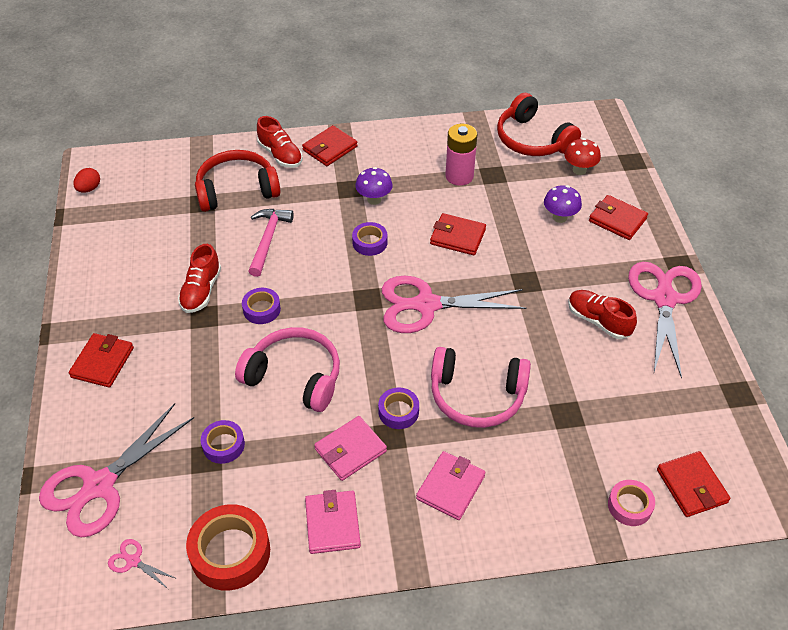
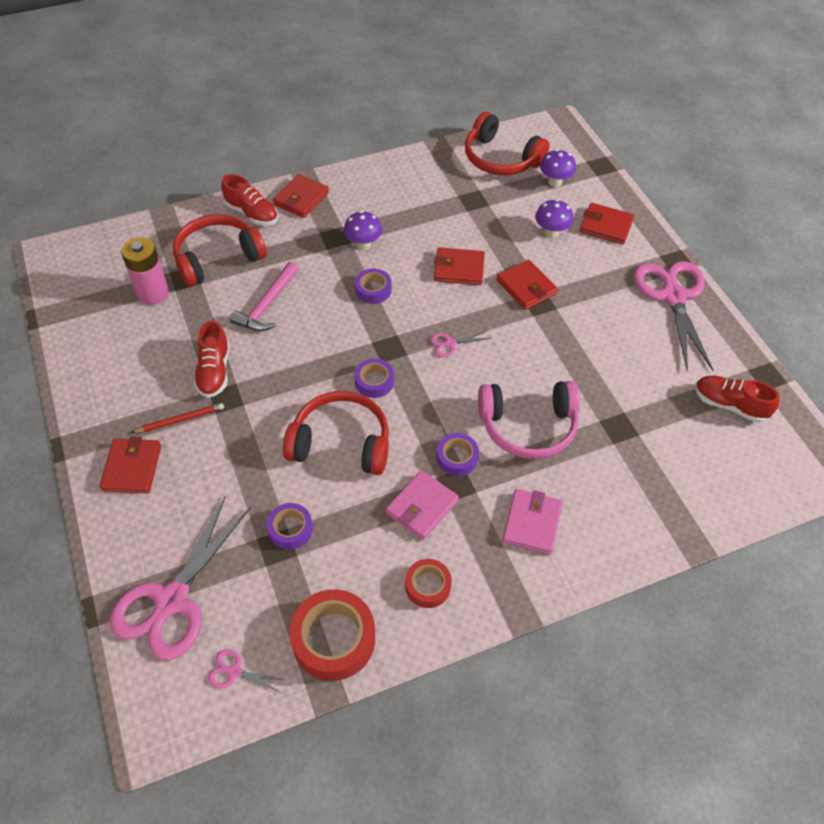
camera: 15 degrees left, 5 degrees up
red egg [73,168,100,193] -> none
pink headphones [235,327,340,412] -> red headphones [283,391,389,475]
purple tape [242,288,281,324] -> purple tape moved to [354,359,394,398]
pink hammer [248,209,294,277] -> pink hammer turned 150 degrees counterclockwise [230,262,299,331]
pink wallet [305,490,361,554] -> red tape [405,559,452,608]
pink scissors [382,276,527,333] -> pink scissors [430,331,490,357], size x0.41
pink battery [445,124,477,186] -> pink battery moved to [121,237,169,305]
red mushroom [564,138,601,175] -> purple mushroom [540,149,576,187]
red shoe [568,290,637,339] -> red shoe moved to [695,376,780,423]
pink tape [608,480,655,526] -> none
red wallet [657,451,730,517] -> red wallet moved to [496,259,558,310]
none -> red pencil [131,403,224,433]

